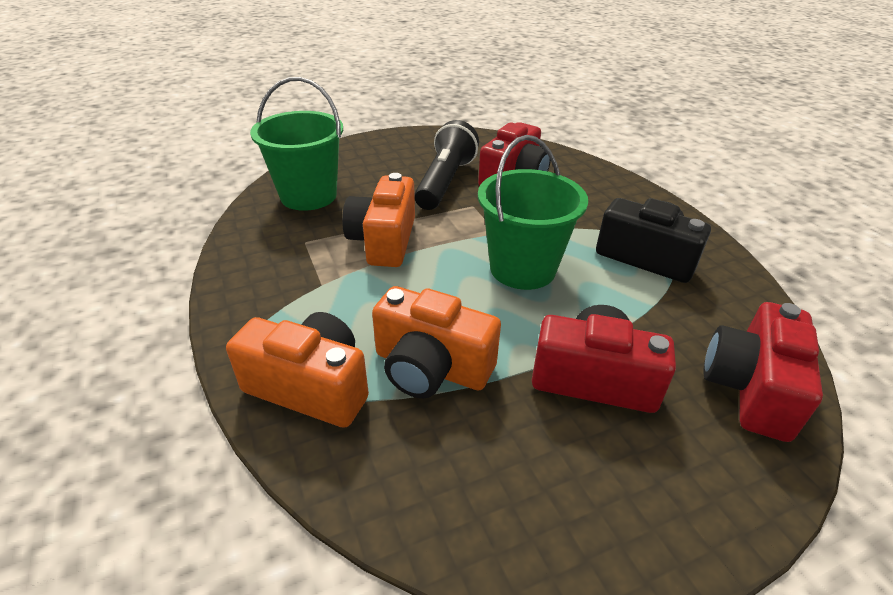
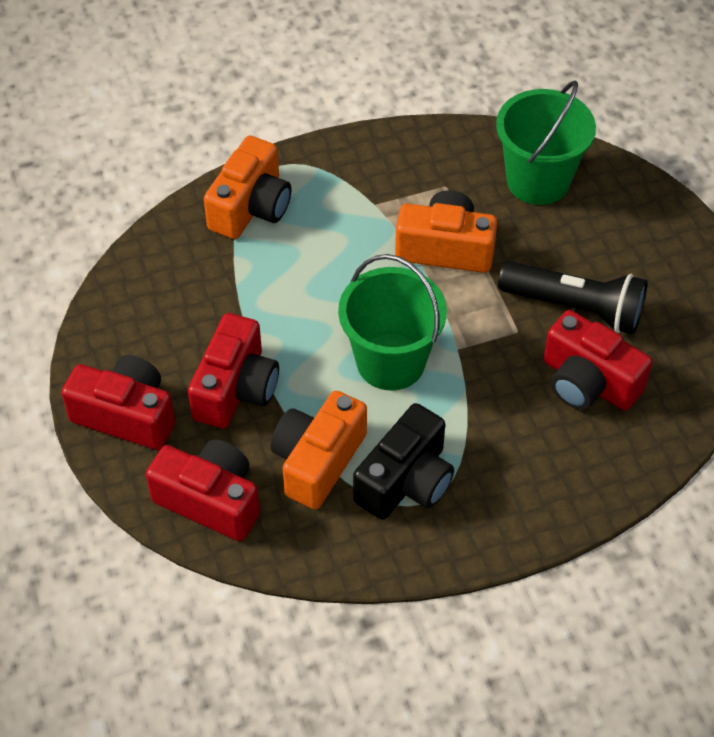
camera: 95 degrees right, 15 degrees up
orange camera [372,286,501,398] -> orange camera moved to [270,391,367,510]
none -> red camera [61,355,175,450]

